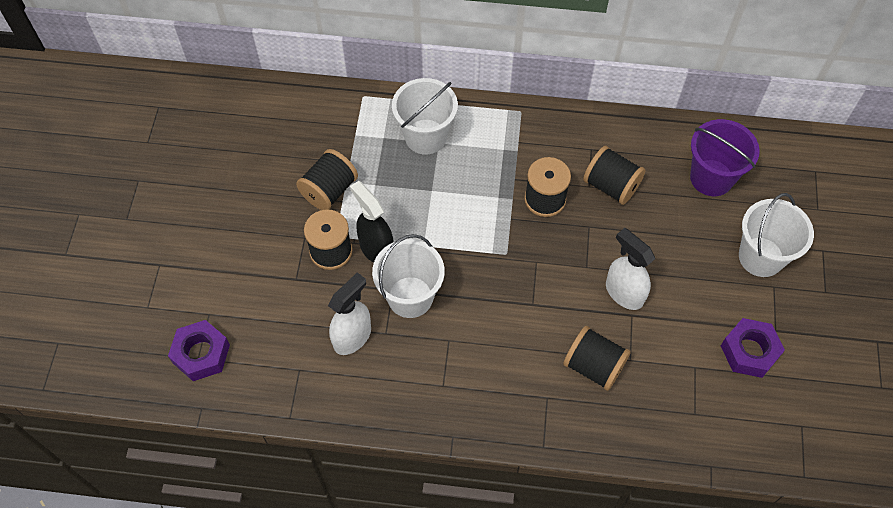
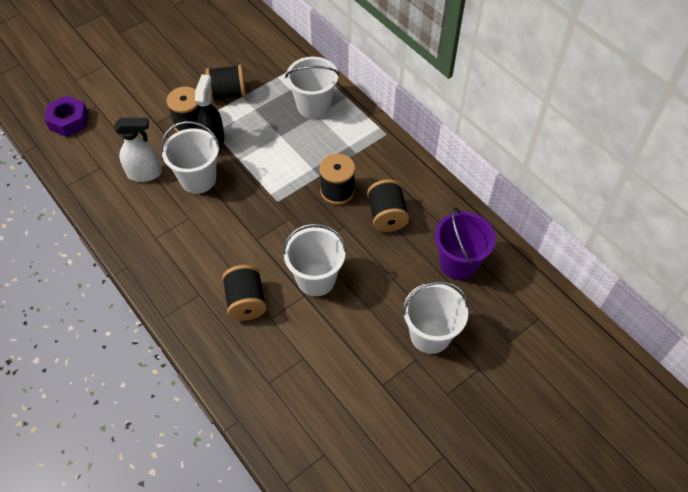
camera: 45 degrees right, 5 degrees down
white spray bottle [606,228,655,310] -> white bucket [283,223,347,296]
purple nut [721,318,785,378] -> none

